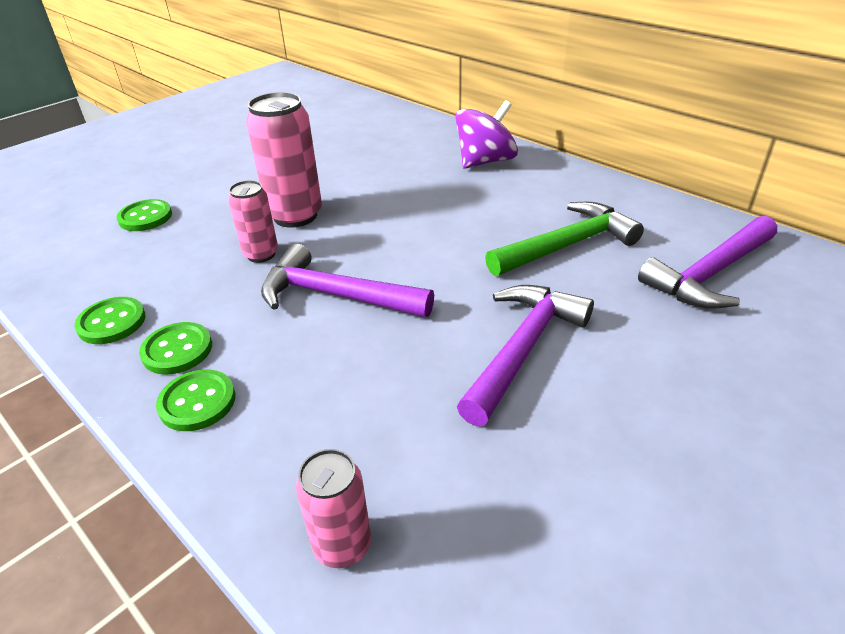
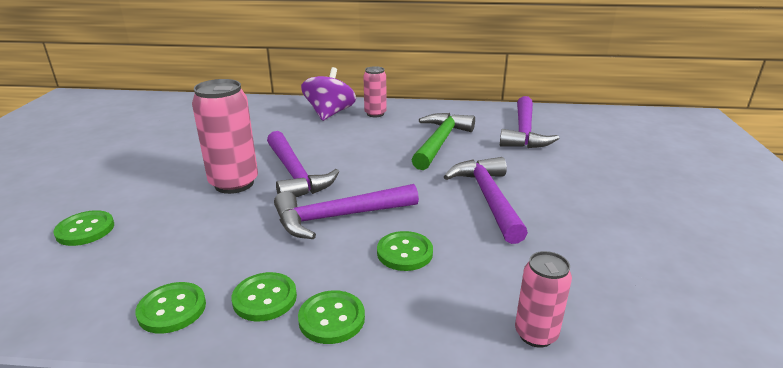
camera: 40 degrees left, 10 degrees down
pink can [228,180,278,263] -> pink can moved to [363,66,386,117]
none -> purple hammer [267,131,339,197]
none -> green button [377,231,433,271]

